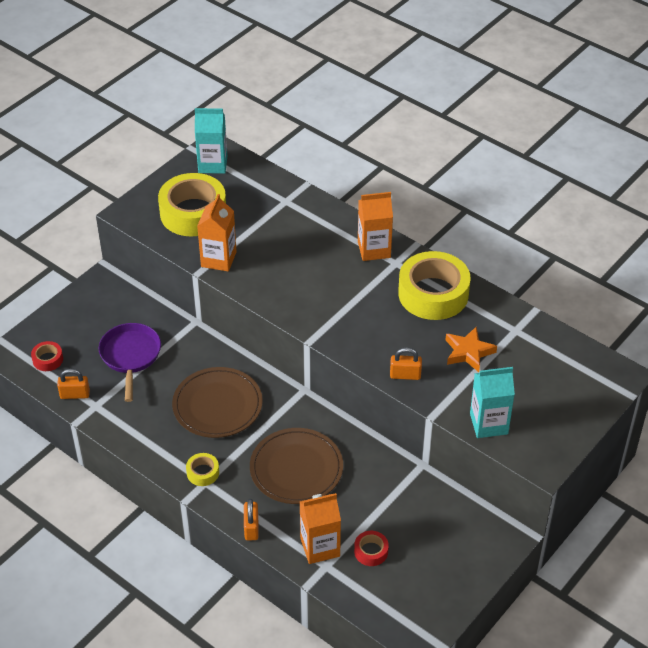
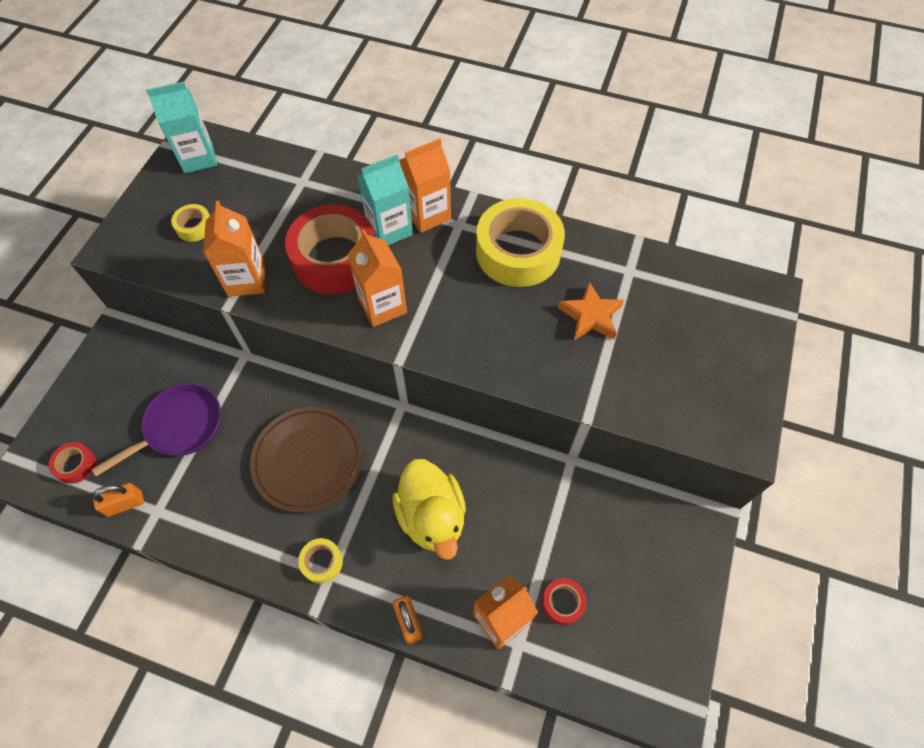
camera: 20 degrees left, 15 degrees up
purple pan [99,323,161,402] -> purple pan turned 75 degrees clockwise [91,383,221,476]
yellow tape [158,173,226,236] -> yellow tape [171,204,210,242], size x0.44
brown plate [250,428,343,504] -> yellow duck [393,459,466,560]
orange padlock [390,347,422,380] -> none
turquoise carton [470,367,515,438] -> turquoise carton moved to [357,155,413,245]
none -> red tape [285,205,375,294]
none -> orange carton [348,229,407,327]

